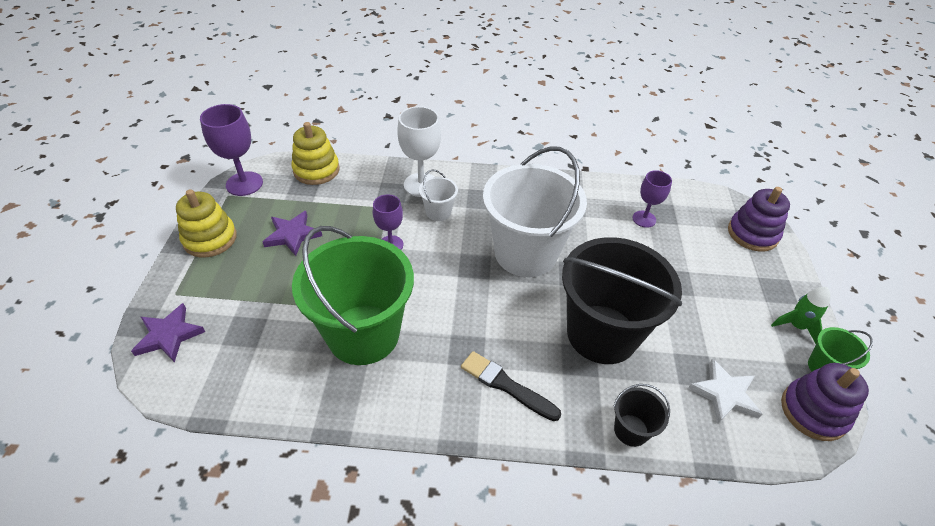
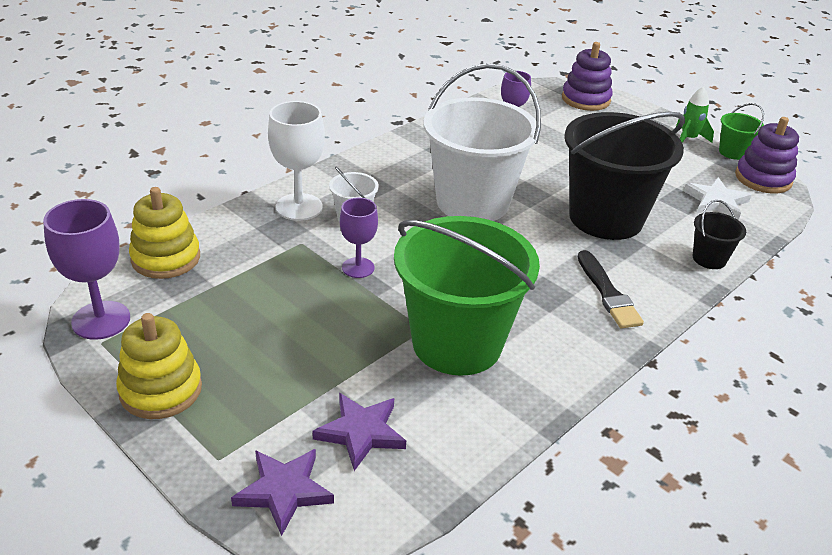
camera: 50 degrees left, 10 degrees down
purple star [263,211,322,256] -> purple star moved to [312,393,406,471]
black brush [461,351,561,421] -> black brush turned 90 degrees counterclockwise [578,250,644,328]

